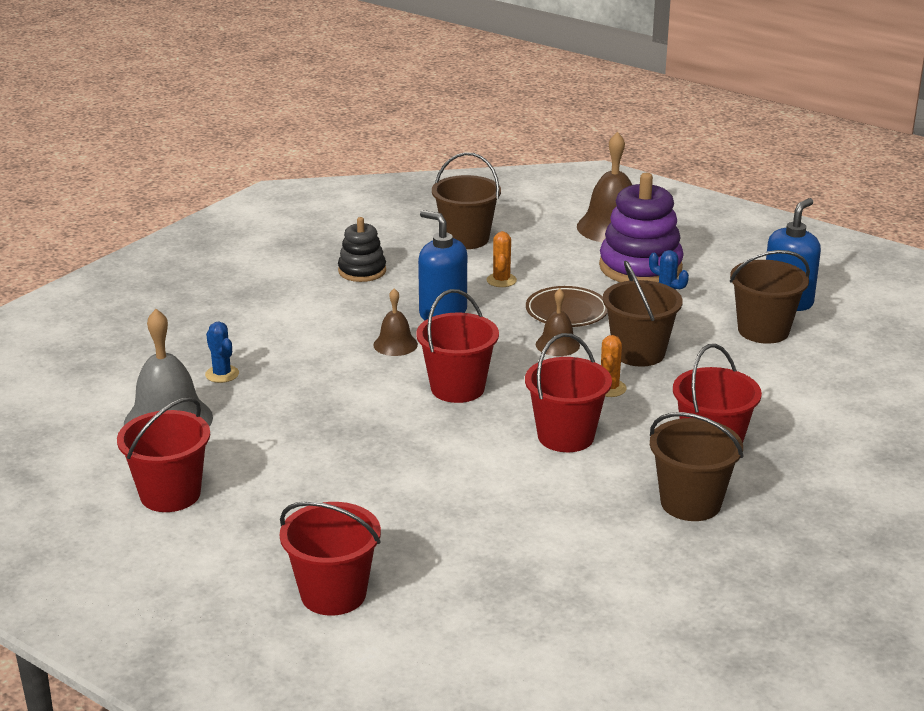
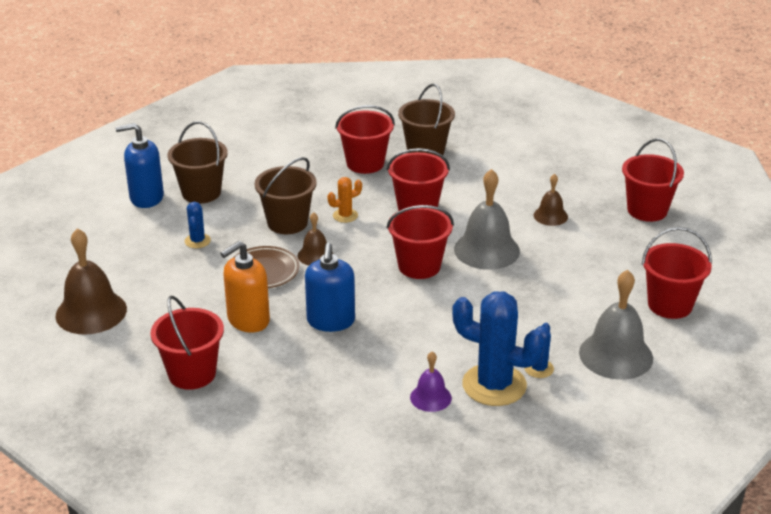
camera: 130 degrees left, 5 degrees up
black stacking toy [338,217,386,282] -> none
brown bell [373,288,418,356] -> brown bell moved to [534,174,568,226]
brown bucket [432,152,501,249] -> red bucket [151,296,224,390]
orange cactus [487,231,517,287] -> orange soap dispenser [220,241,270,333]
purple stacking toy [599,173,684,283] -> none
none -> purple bell [410,352,452,412]
none -> blue cactus [452,291,545,406]
none -> grey bell [454,169,520,270]

